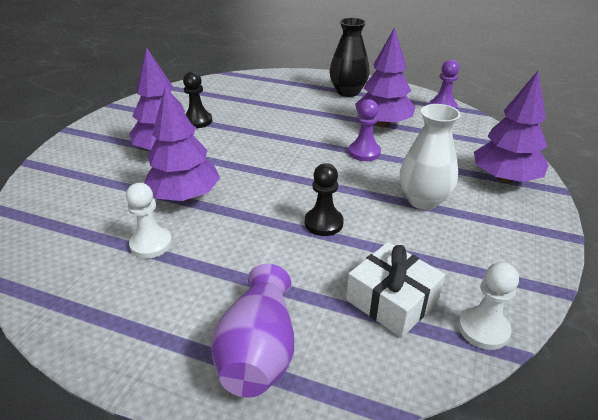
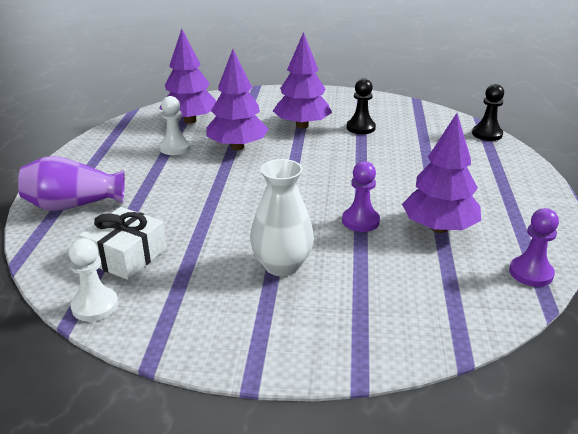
camera: 75 degrees right, 5 degrees down
black pawn [305,163,344,236] -> black pawn moved to [472,84,504,141]
black vase [330,18,370,97] -> none
purple tree [474,71,549,183] -> purple tree moved to [159,29,216,124]

